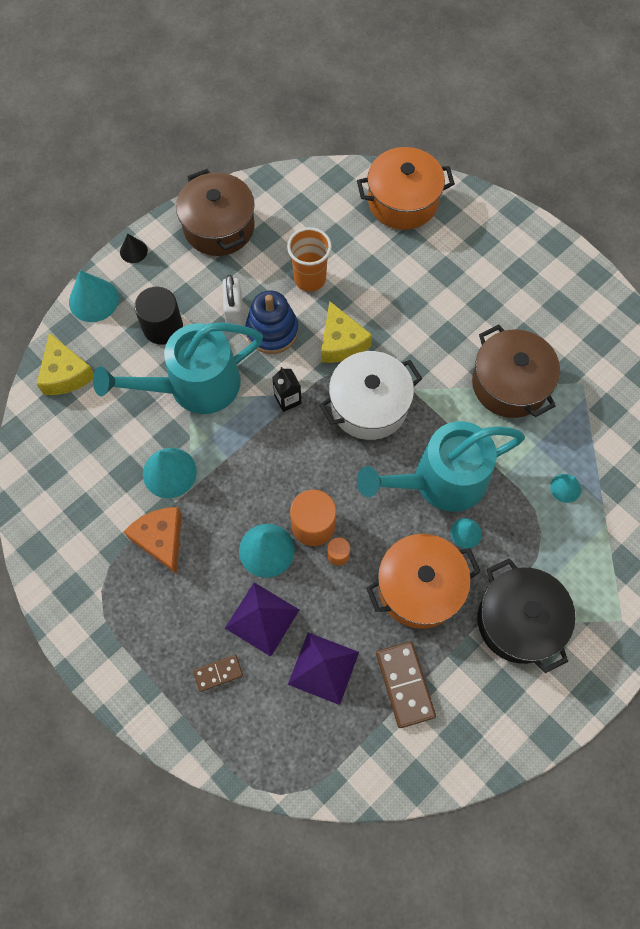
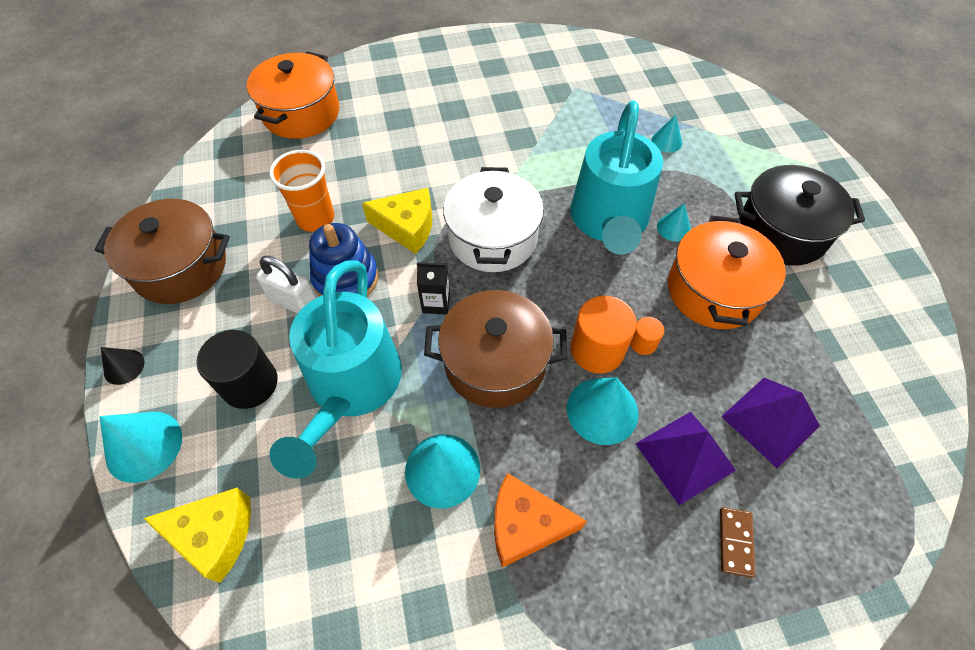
camera: 60 degrees left, 10 degrees down
brown domino [376,641,436,728] -> none
brown pot [472,324,560,418] -> brown pot moved to [424,290,567,408]

